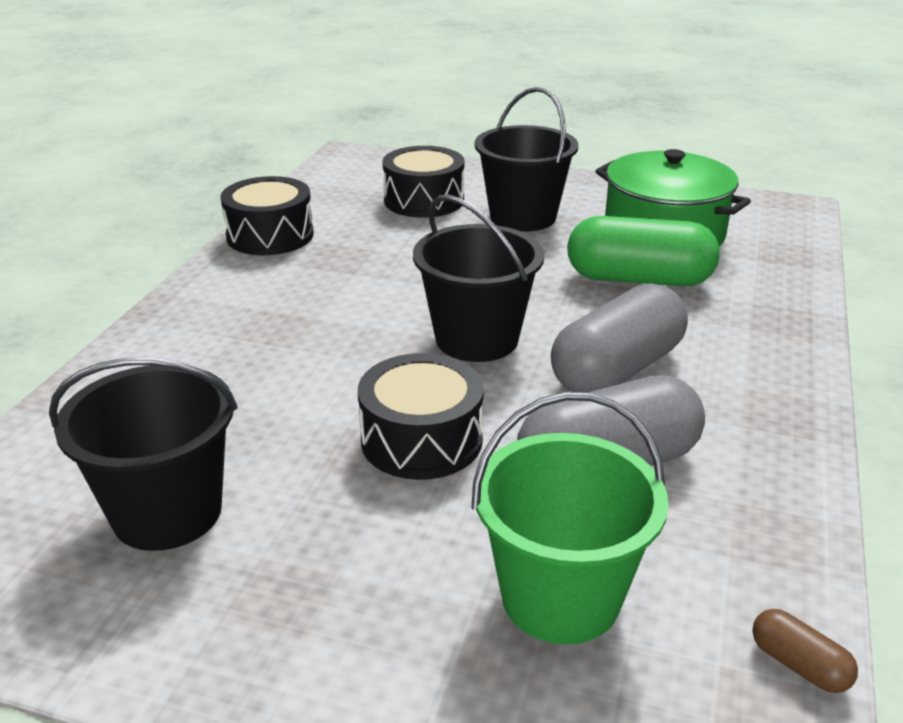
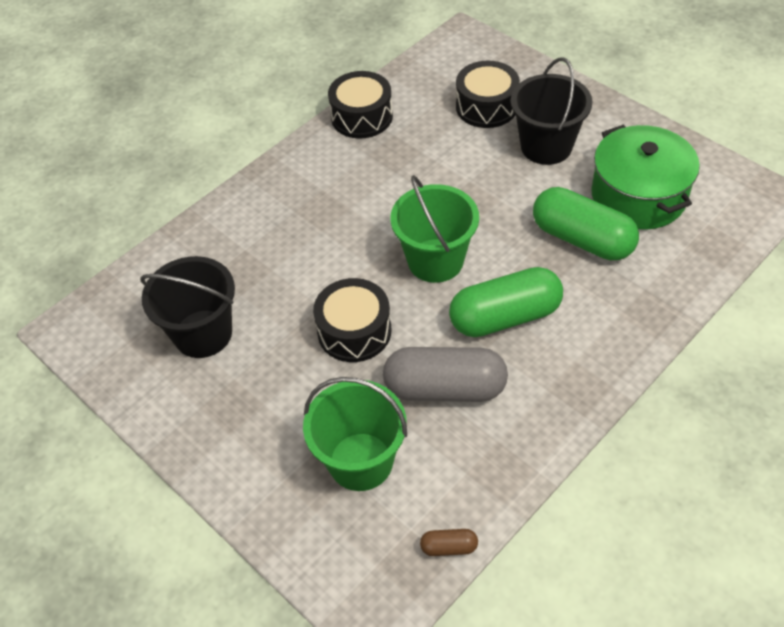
camera: 30 degrees right, 20 degrees up
black bucket [413,195,545,362] -> green bucket [390,175,479,283]
grey capsule [551,283,688,392] -> green capsule [449,267,563,337]
brown capsule [752,609,858,693] -> brown capsule turned 75 degrees counterclockwise [420,529,478,556]

